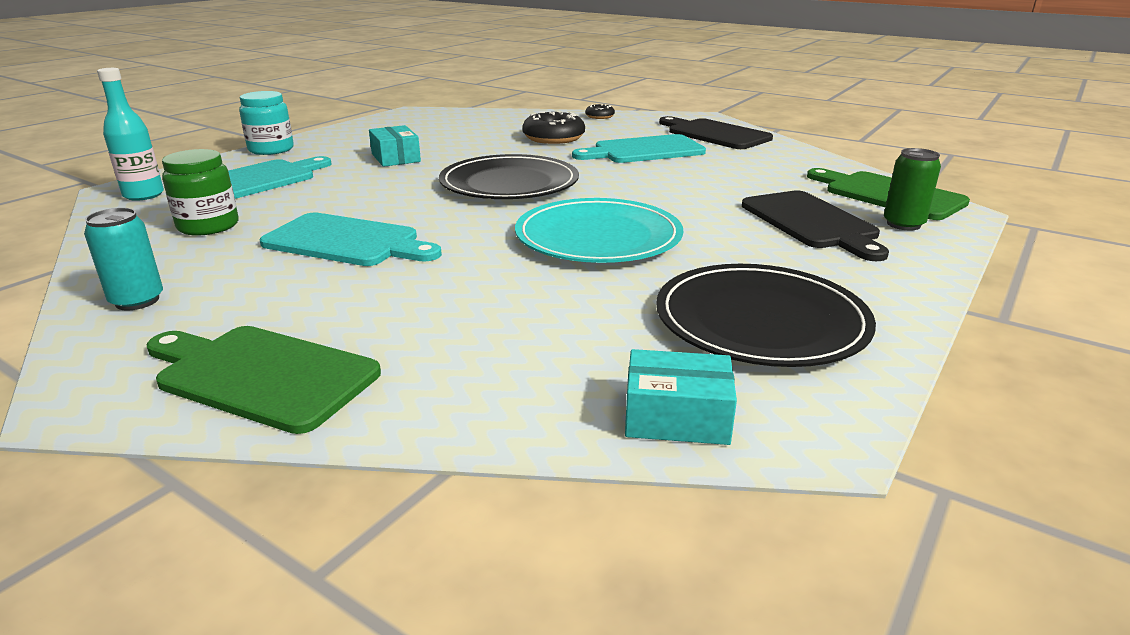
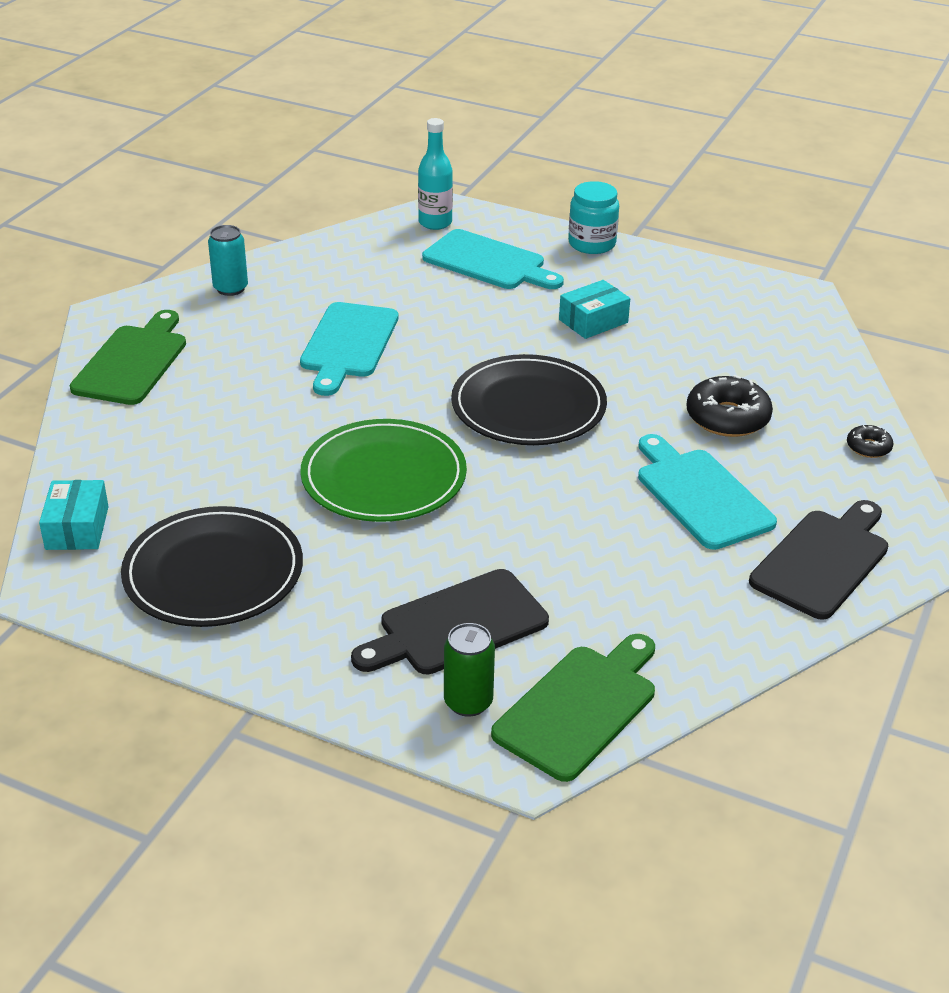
camera: 80 degrees right, 10 degrees up
green jar [162,149,239,235] -> none
turquoise plate [515,198,683,263] -> green plate [300,419,467,522]

